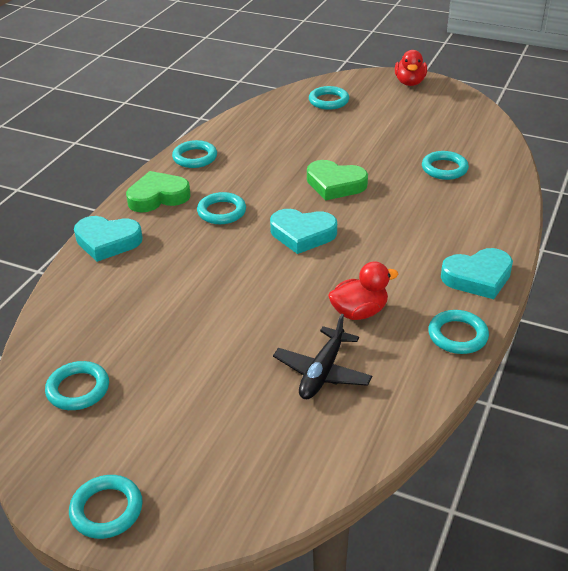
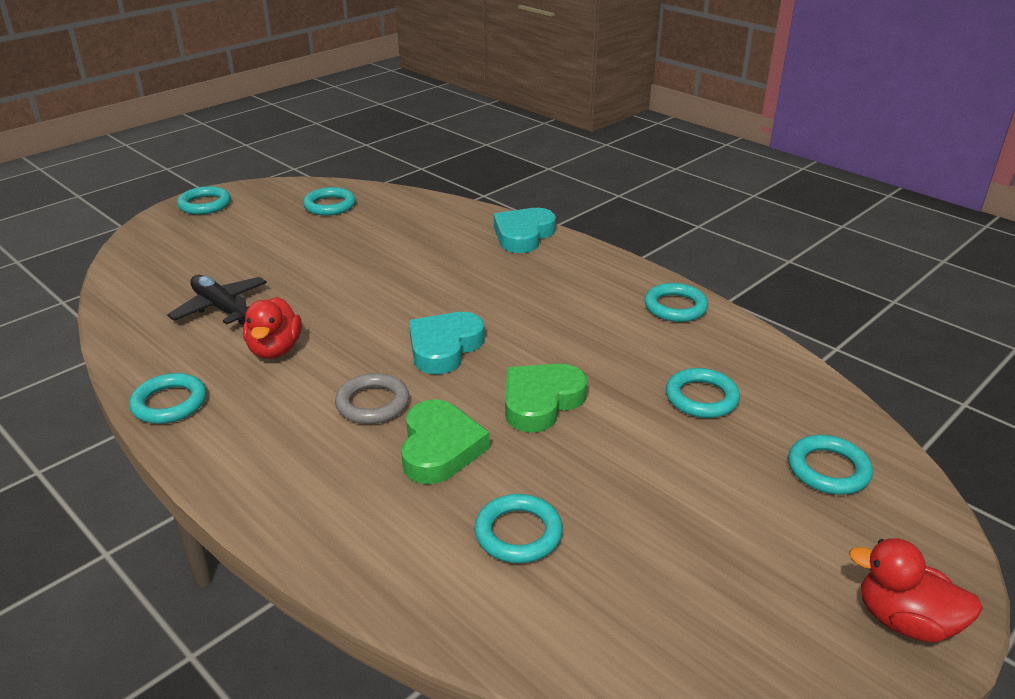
camera: 110 degrees right, 5 degrees down
green heart [126,171,191,212] -> green heart moved to [401,399,490,484]
turquoise ring [197,192,246,224] -> turquoise ring moved to [666,368,740,418]
turquoise heart [441,248,513,299] -> none
none -> grey ring [335,373,409,424]

